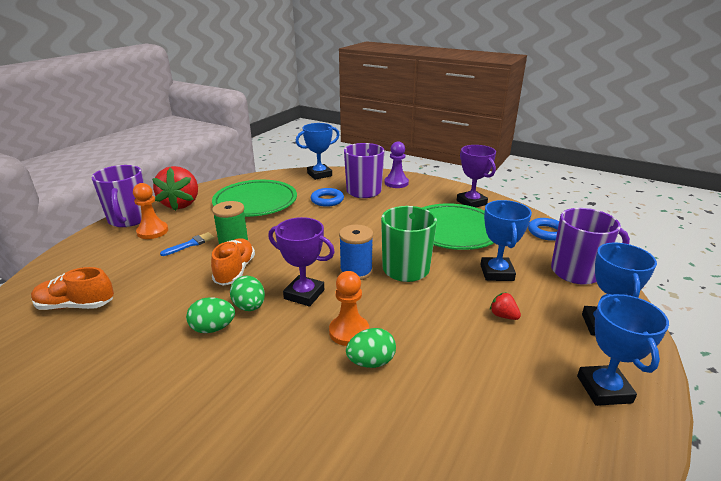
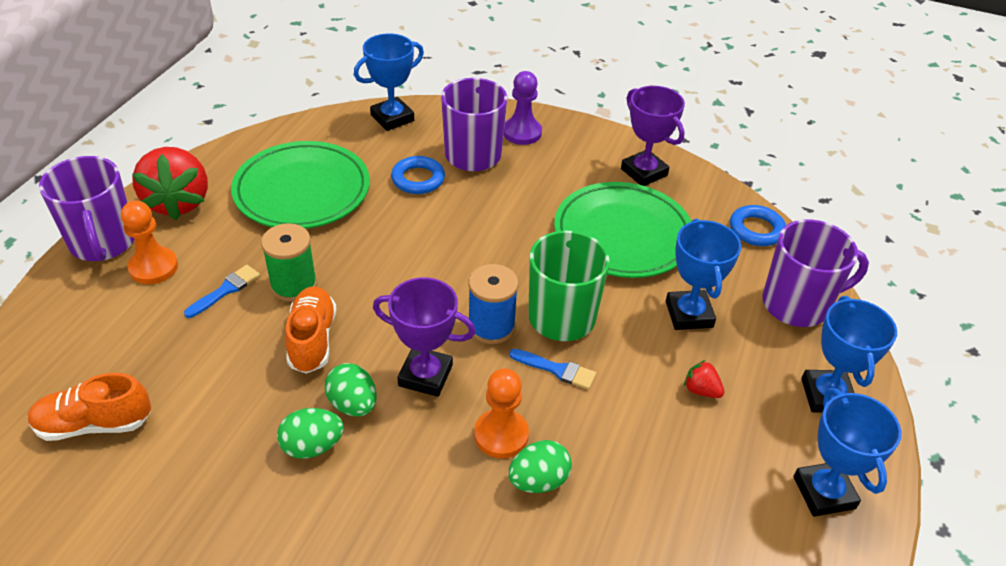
camera: 10 degrees left, 15 degrees up
none -> blue brush [509,349,596,390]

